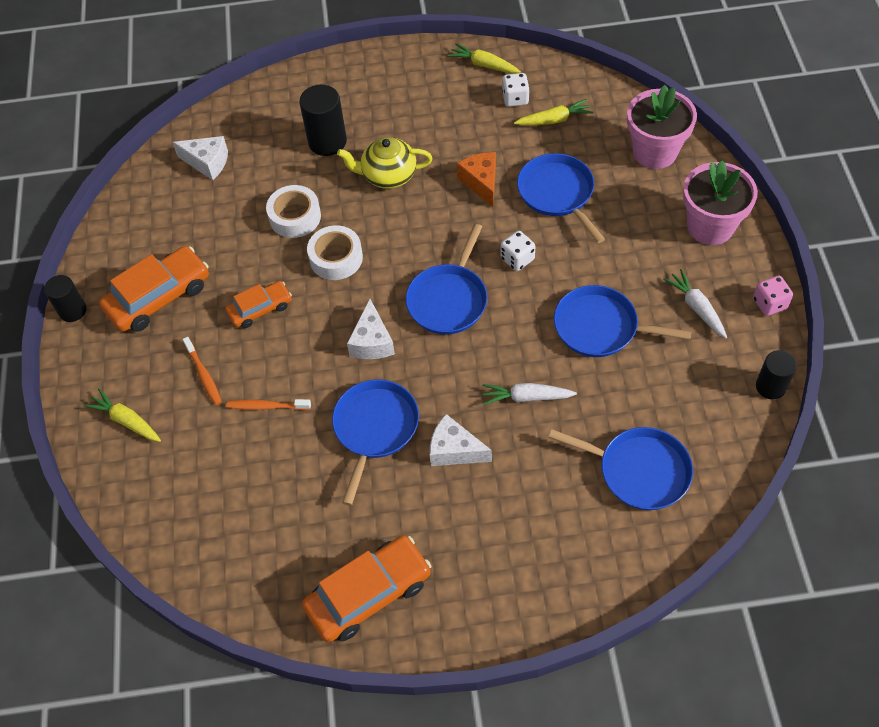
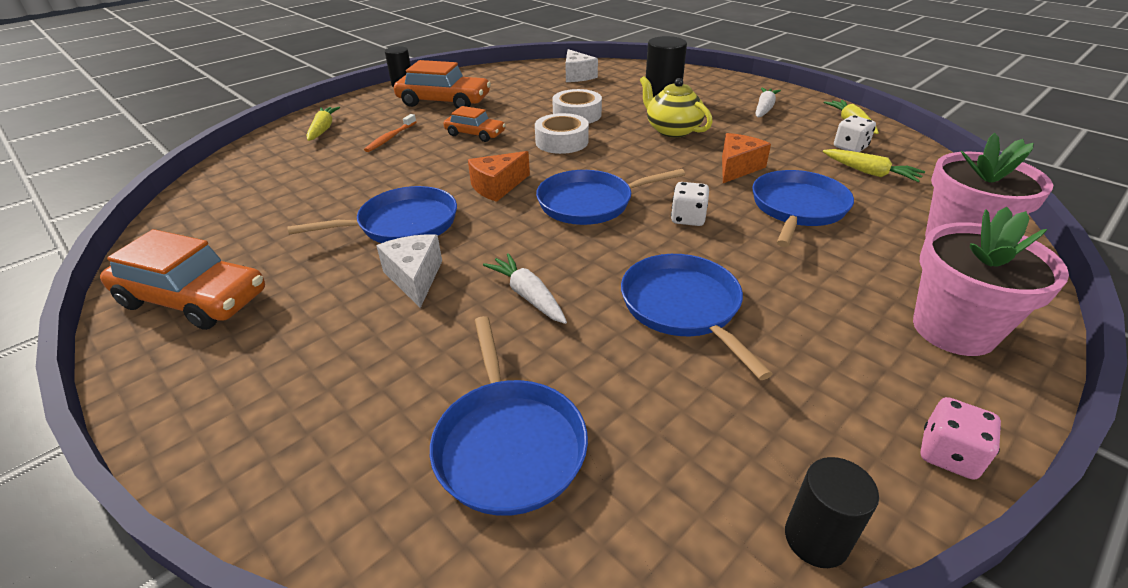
camera: 50 degrees right, 20 degrees down
orange toothbrush [226,399,311,410] -> none
white cheese [347,299,395,359] -> orange cheese [468,151,530,202]
white carrot [663,269,727,338] -> white carrot moved to [755,87,781,117]

